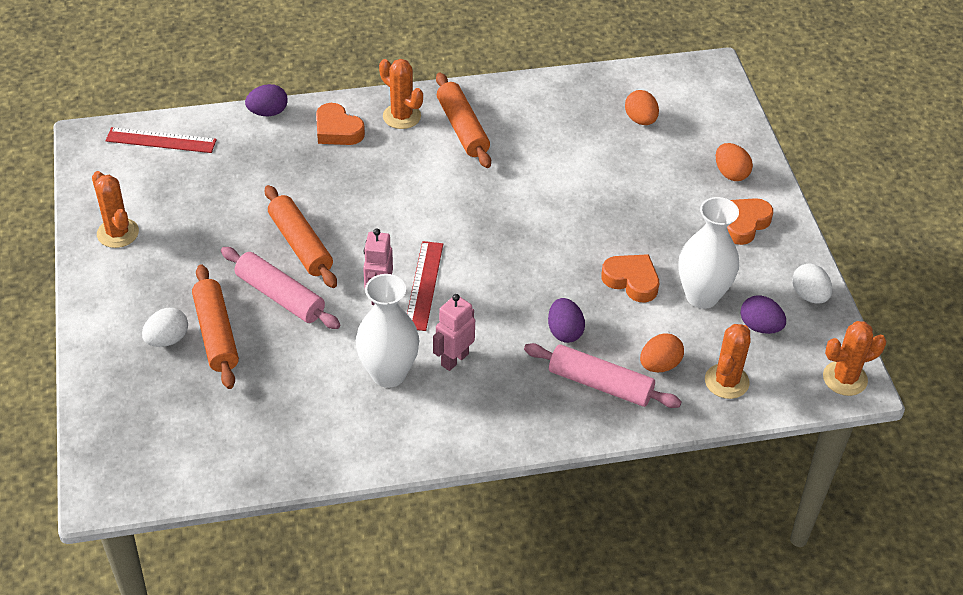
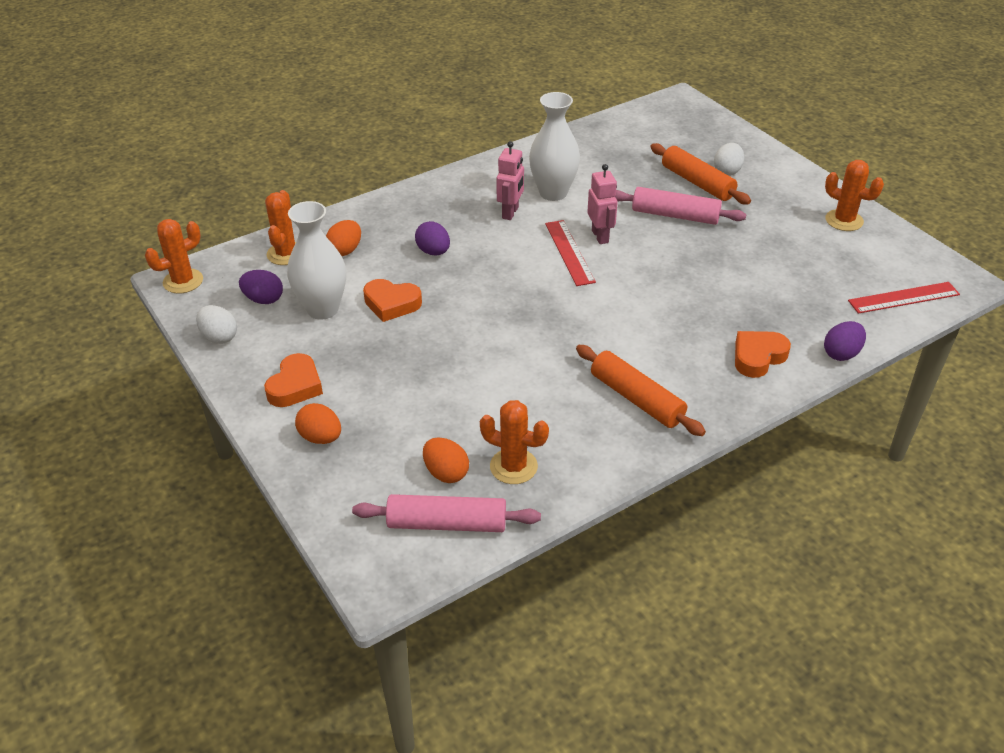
camera: 160 degrees right, 5 degrees down
orange rolling pin [265,185,337,288] -> none
orange heart [316,103,365,145] -> orange heart turned 60 degrees counterclockwise [735,331,791,378]
orange cactus [379,59,423,129] -> orange cactus moved to [480,400,549,484]
pink rolling pin [524,343,682,408] -> pink rolling pin moved to [352,494,541,532]

